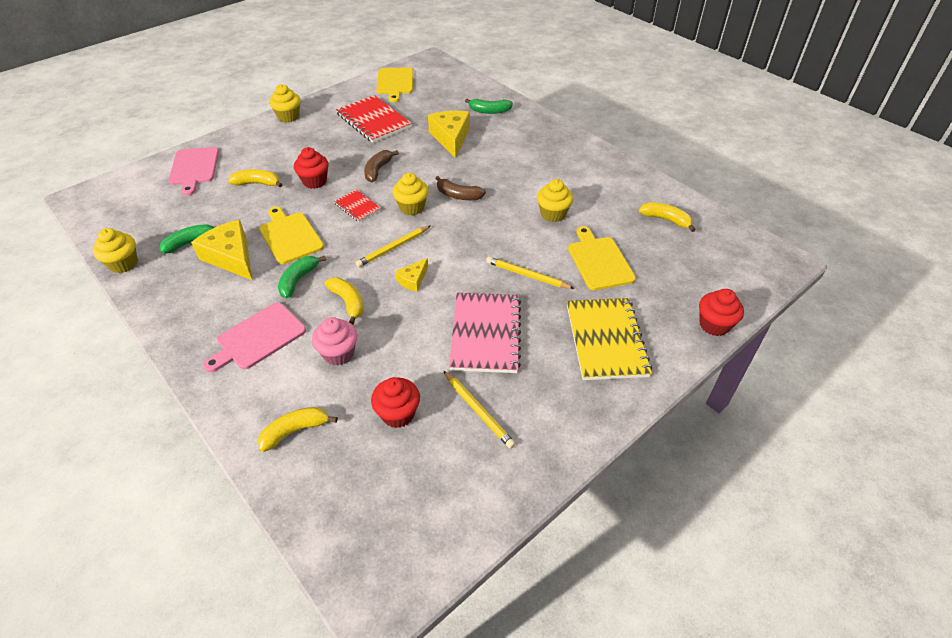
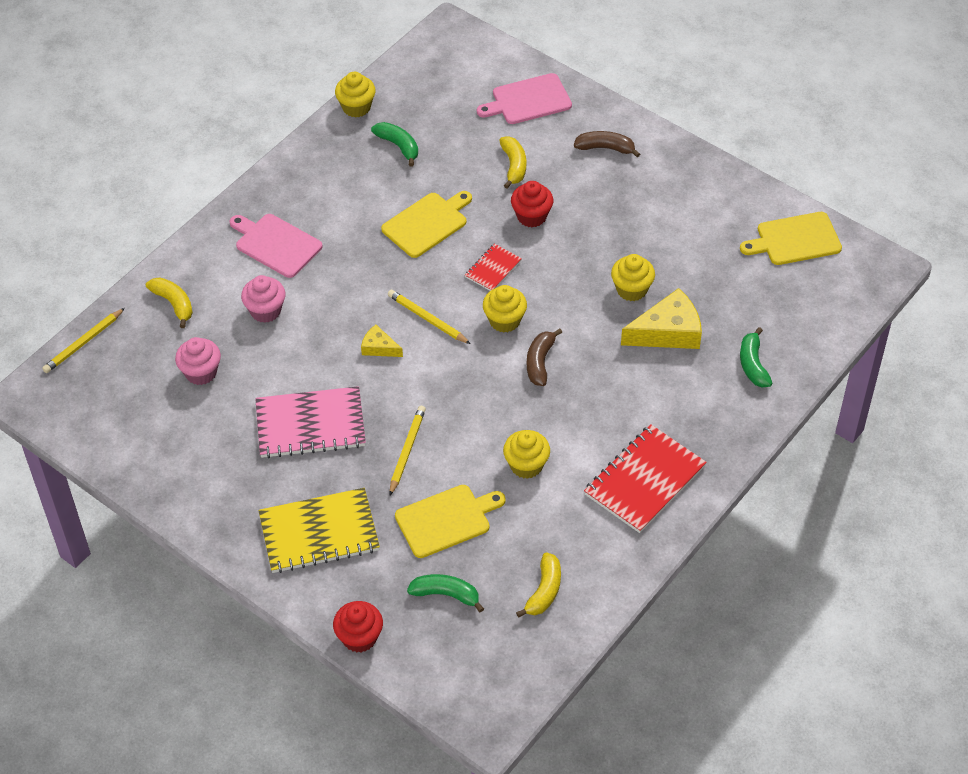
camera: 80 degrees right, 5 degrees up
yellow cheese [191,220,252,280] -> none
yellow cupcake [269,84,300,123] -> yellow cupcake moved to [611,254,655,301]
green banana [278,255,326,298] -> green banana moved to [407,574,484,613]
yellow banana [325,277,364,325] -> none
red notebook [336,95,412,143] -> red notebook moved to [584,424,707,533]
brown banana [364,150,399,182] -> brown banana moved to [574,131,640,157]
red cupcake [371,377,420,428] -> pink cupcake [175,337,221,385]
yellow pencil [443,370,515,449] -> yellow pencil moved to [42,308,125,373]

